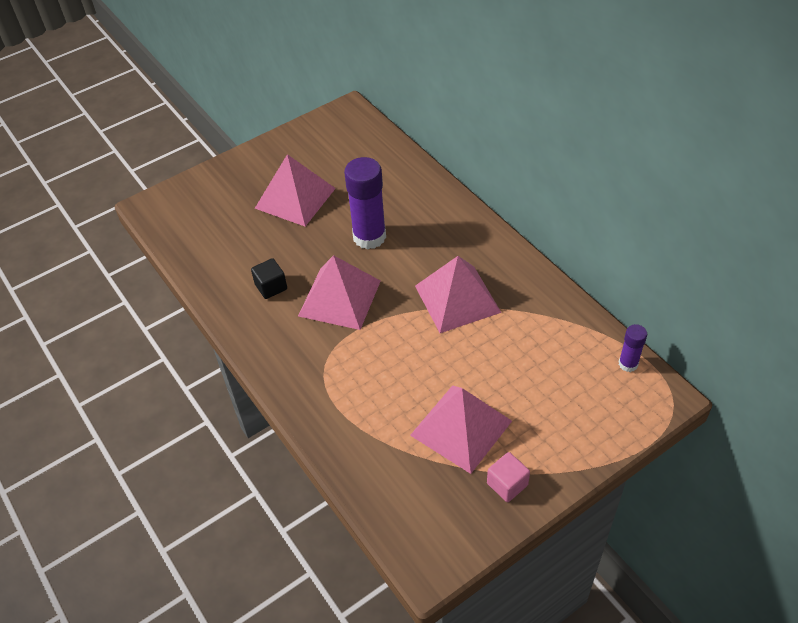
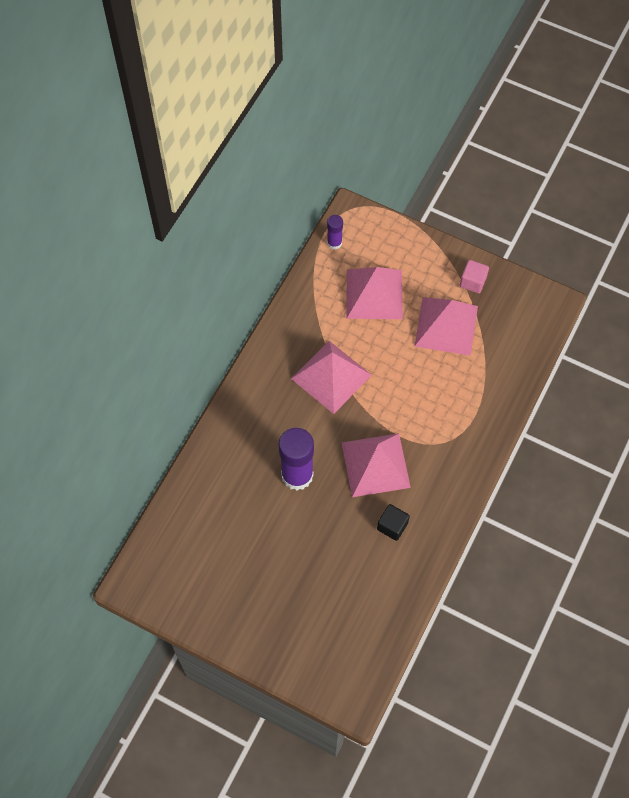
camera: 120 degrees left, 15 degrees up
pink pyramid [255,154,336,226] -> pink pyramid moved to [347,267,403,319]

